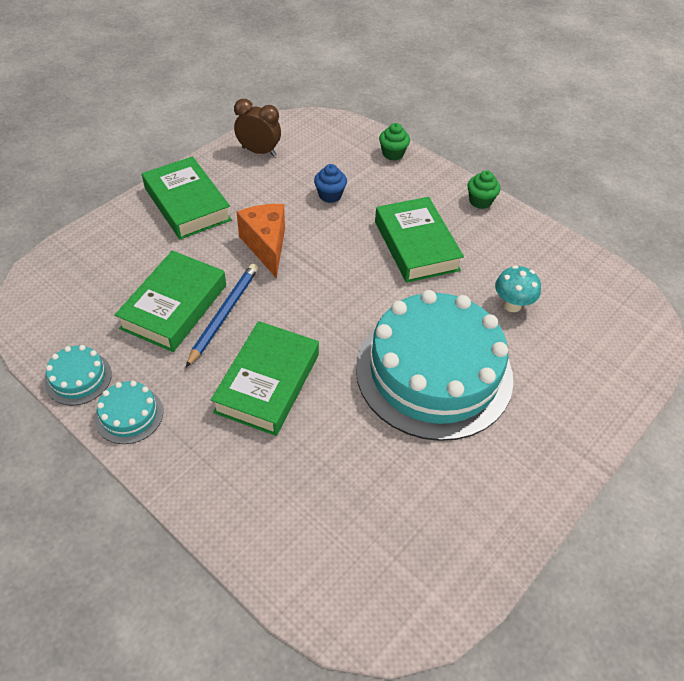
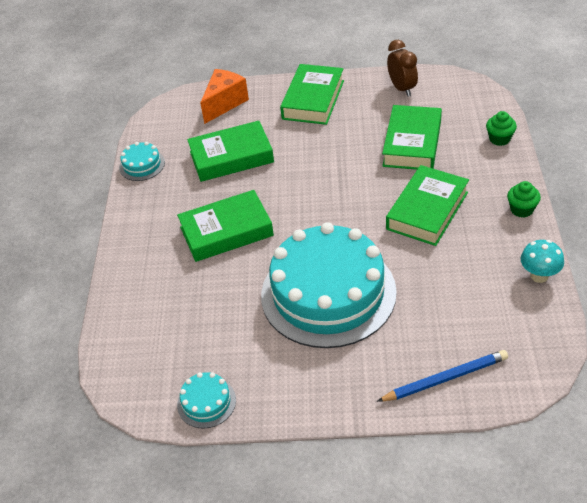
camera: 55 degrees right, 5 degrees down
turquoise cake [95,381,163,444] -> turquoise cake moved to [177,372,236,428]
blue pencil [186,264,258,367] -> blue pencil moved to [377,350,508,402]
orange cheese [237,204,285,279] -> orange cheese moved to [200,69,249,124]
blue cupcake [314,164,347,203] -> green book [382,105,442,170]
turquoise mushroom [495,265,541,312] -> turquoise mushroom moved to [521,240,564,283]

